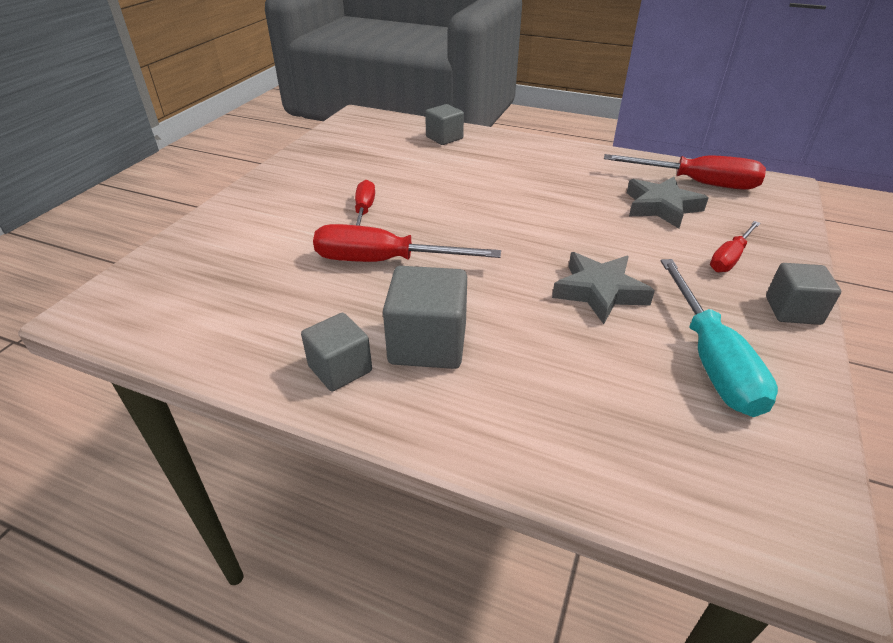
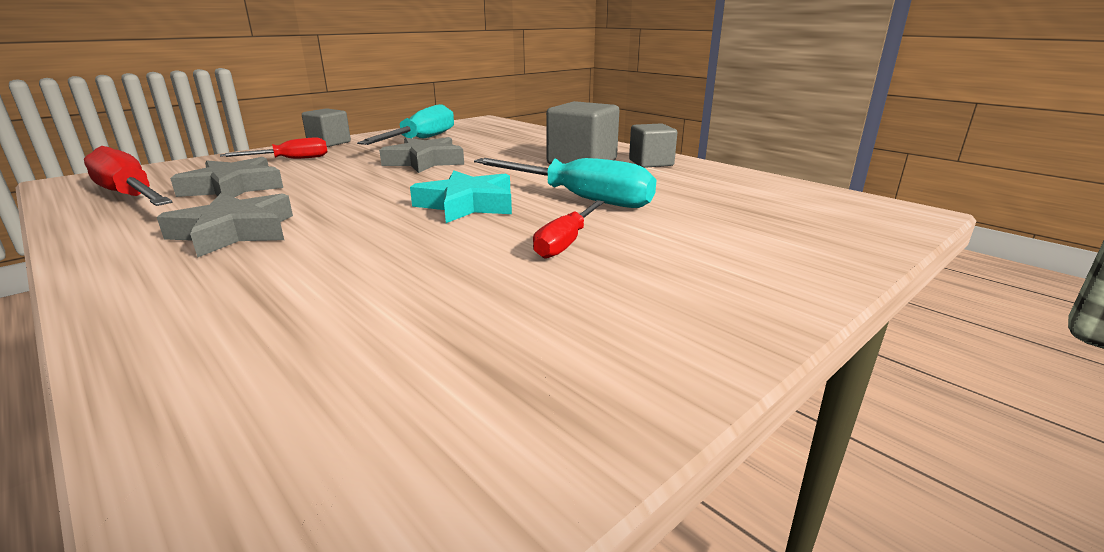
camera: 155 degrees left, 15 degrees down
red screwdriver [313,224,501,262] -> turquoise screwdriver [474,158,656,208]
grey cube [425,104,464,145] -> none
none -> grey star [157,193,293,258]
none -> turquoise star [410,170,512,223]

